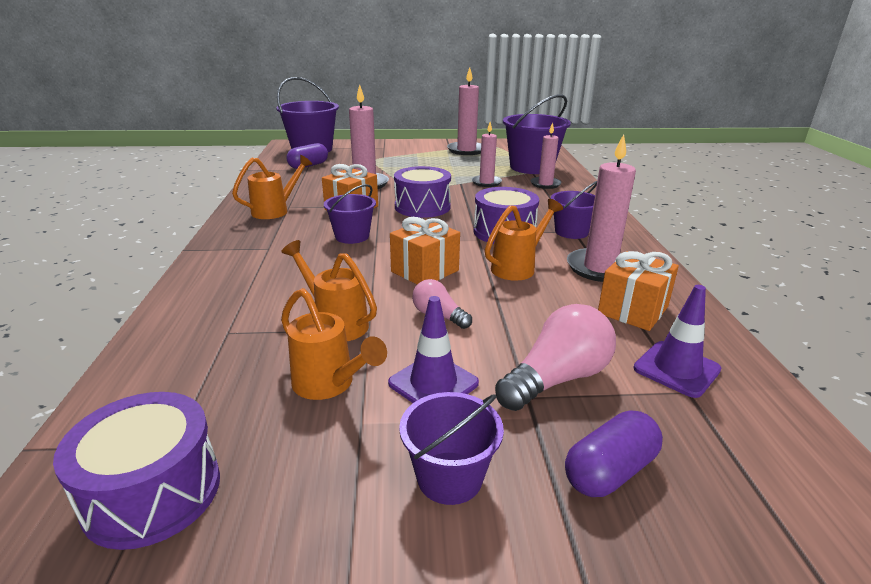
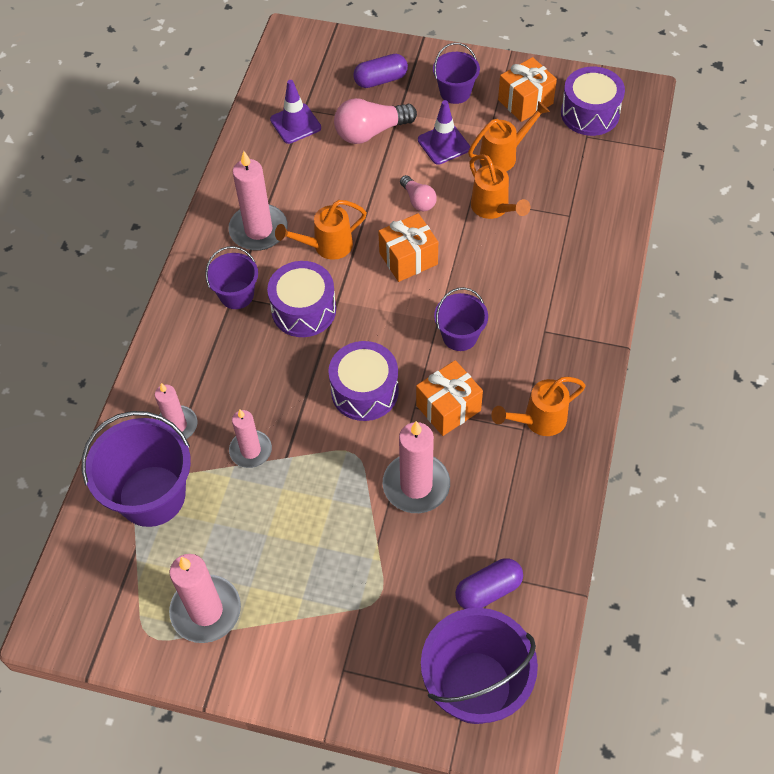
camera: 160 degrees left, 30 degrees up
orange watering can [281,288,387,400] -> orange watering can turned 90 degrees clockwise [468,101,550,171]
orange gift [598,251,679,331] -> orange gift moved to [498,57,557,122]

